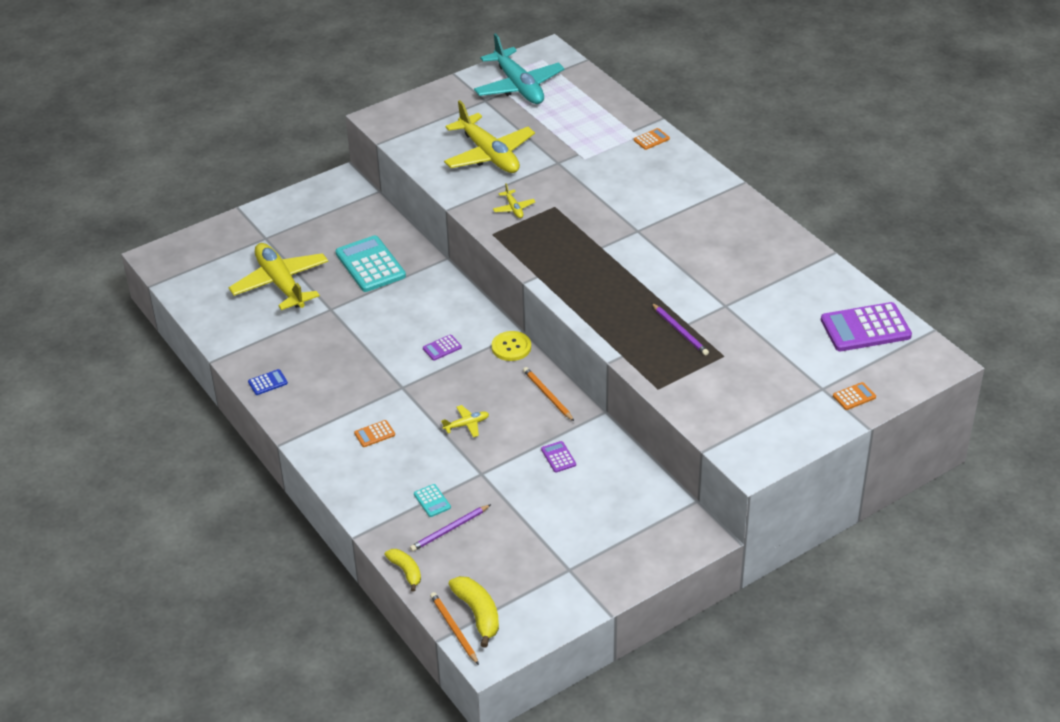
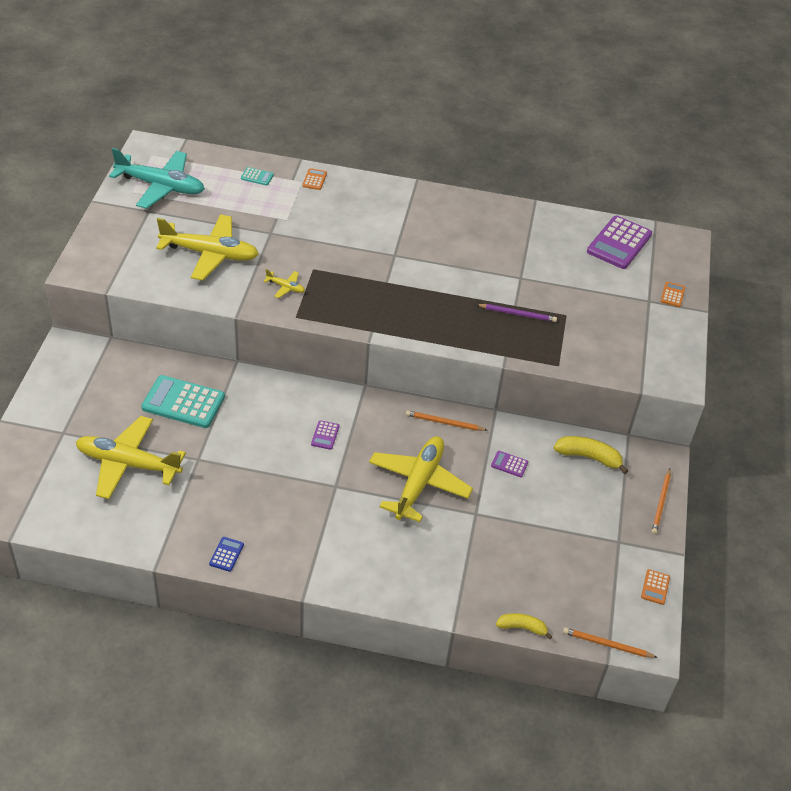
camera: 50 degrees left, 5 degrees up
orange calculator [354,420,395,447] -> orange calculator moved to [641,569,670,605]
purple pencil [410,504,491,552] -> none
turquoise calculator [414,484,451,517] -> turquoise calculator moved to [241,167,274,186]
yellow plane [441,405,489,437] -> yellow plane [369,436,473,522], size x2.38
yellow banana [449,576,499,648] -> yellow banana moved to [554,436,628,474]
yellow button [492,331,531,361] -> none
none -> orange pencil [652,469,671,534]

